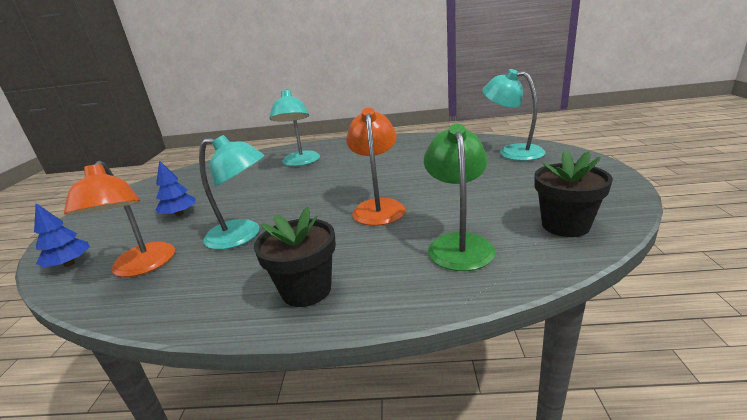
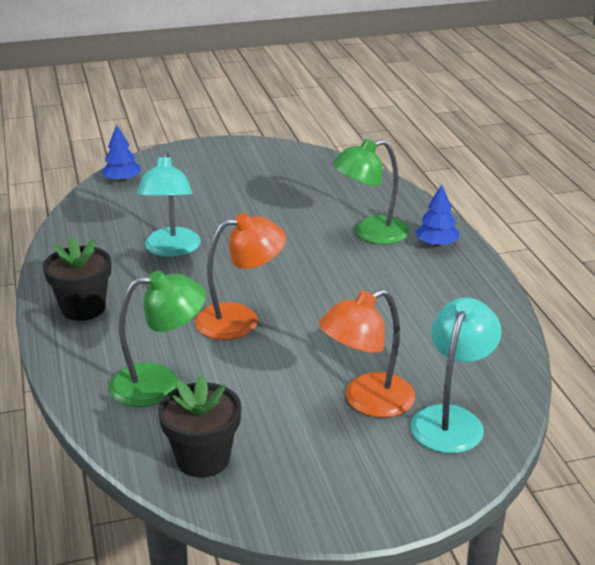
camera: 70 degrees right, 5 degrees up
orange lamp [64,161,175,277] -> orange lamp moved to [319,289,415,418]
blue tree [155,160,196,216] -> blue tree moved to [415,184,460,247]
turquoise lamp [269,89,320,166] -> green lamp [332,139,410,244]

